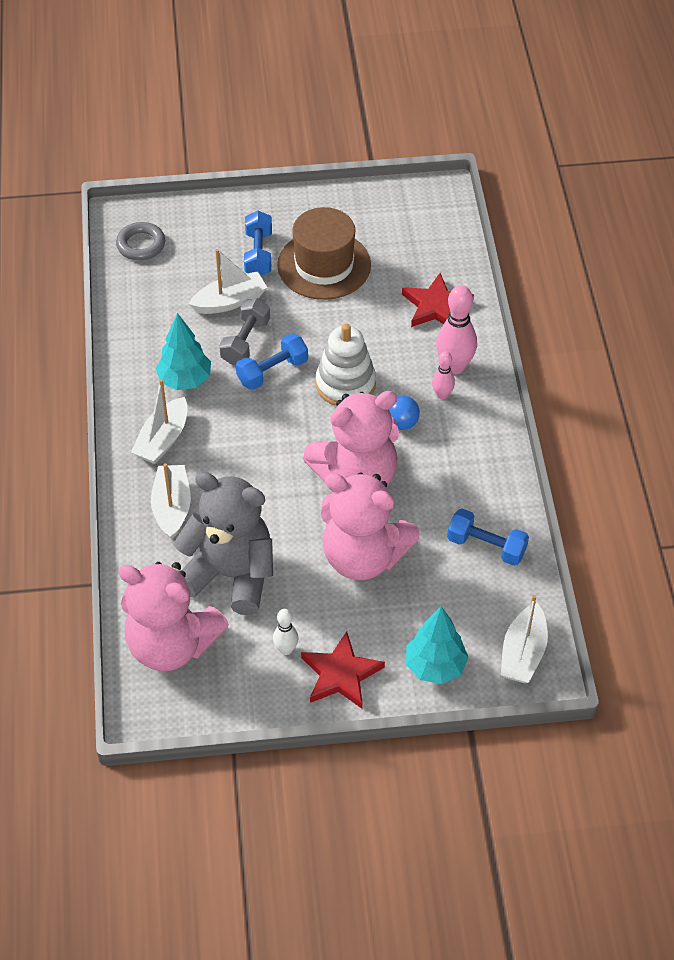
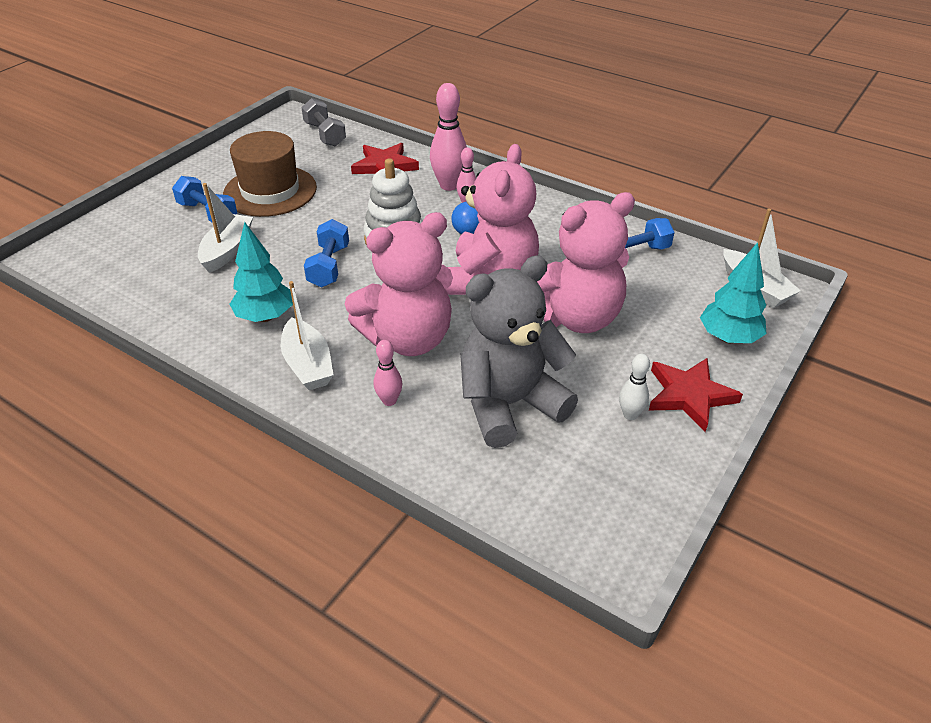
camera: 50 degrees left, 10 degrees down
grey ring [116,222,165,261] -> none
pink teddy bear [118,562,229,671] -> pink teddy bear moved to [345,212,453,356]
white boat [151,463,191,540] -> pink bowling pin [374,340,402,406]
grey dumbbell [219,298,270,365] -> grey dumbbell moved to [301,98,346,147]

